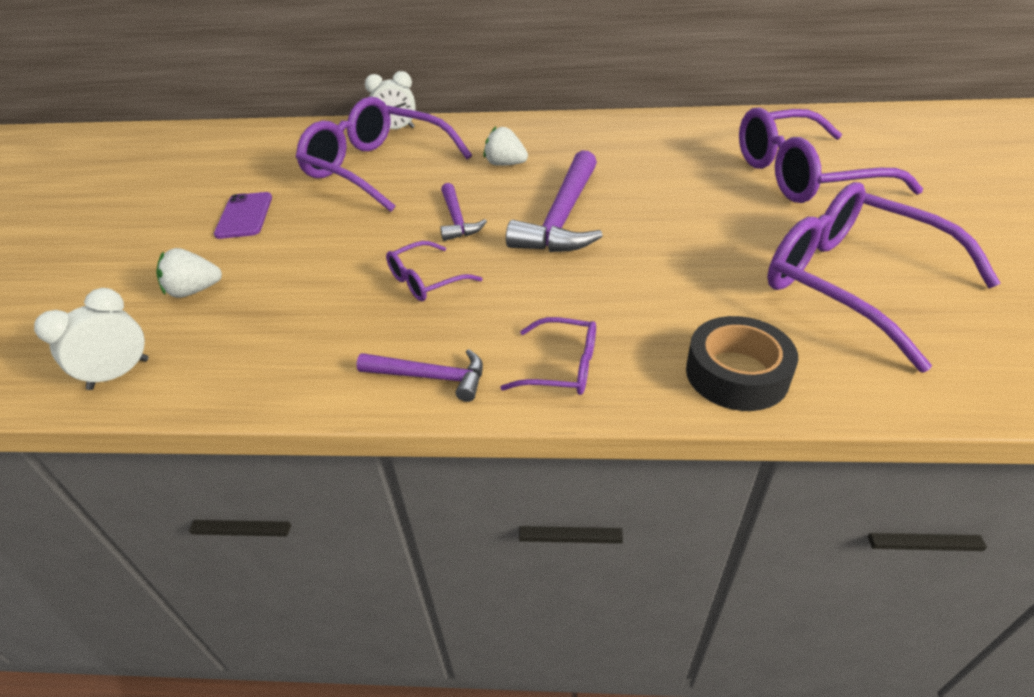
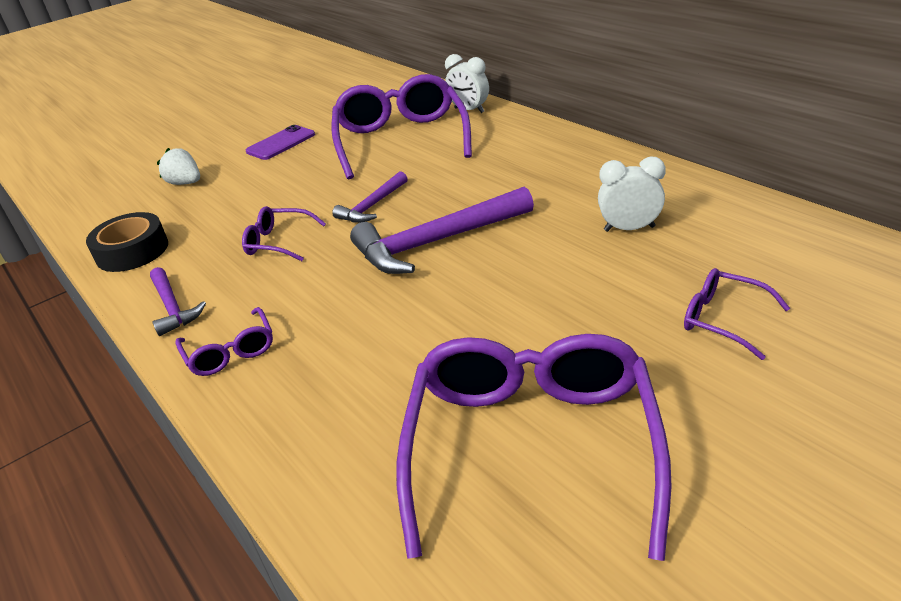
camera: 50 degrees right, 5 degrees down
white clock [34,288,149,390] -> white clock moved to [598,157,666,232]
white strawberry [483,126,528,166] -> none
black tape [686,316,798,411] -> black tape moved to [86,212,168,272]
purple glasses [739,107,923,203] -> purple glasses [684,268,790,360], size x0.46

